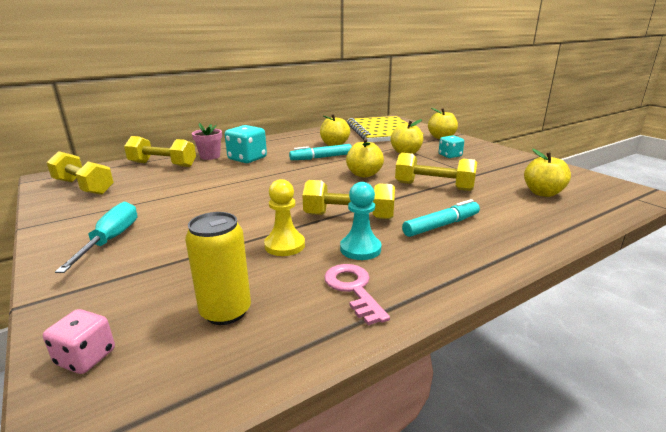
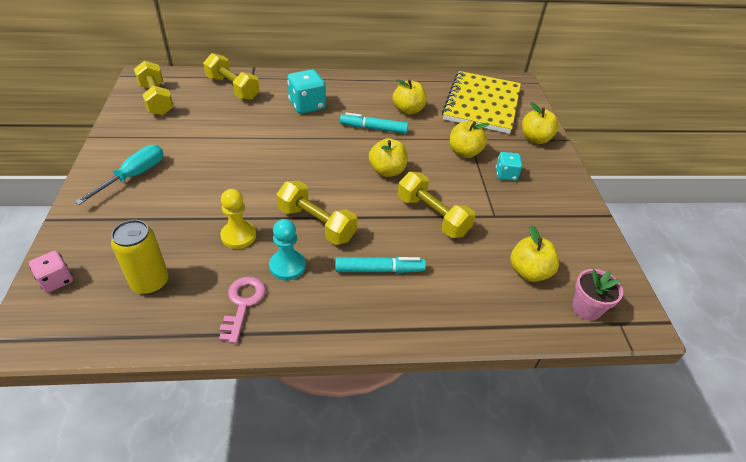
camera: 25 degrees right, 20 degrees up
pink flower pot [192,123,222,160] -> pink flower pot moved to [572,269,623,321]

